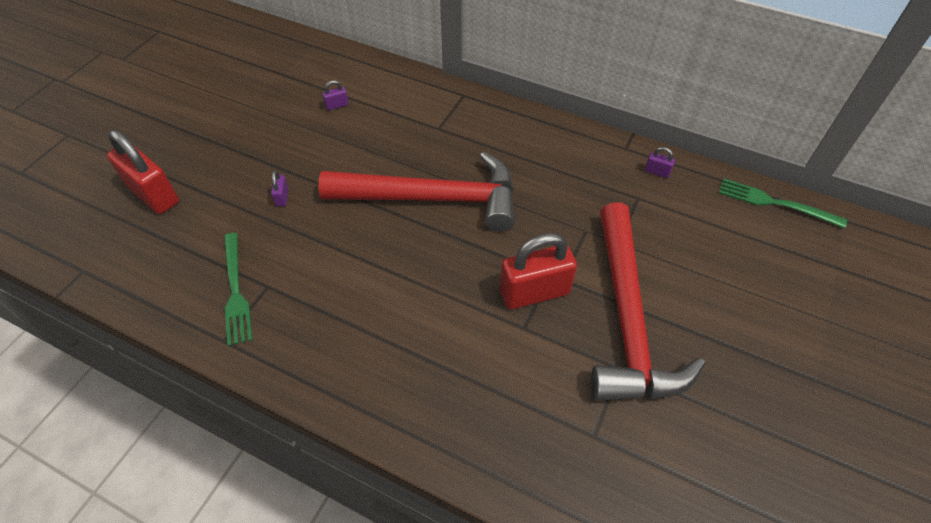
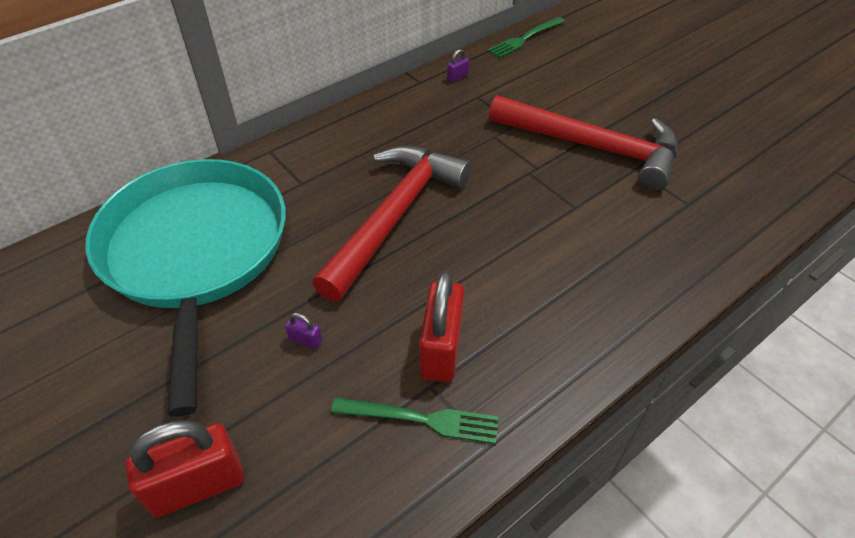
camera: 65 degrees left, 5 degrees down
purple padlock [322,80,349,110] -> turquoise pan [85,159,286,417]
red padlock [500,233,577,309] -> red padlock moved to [419,271,464,382]

